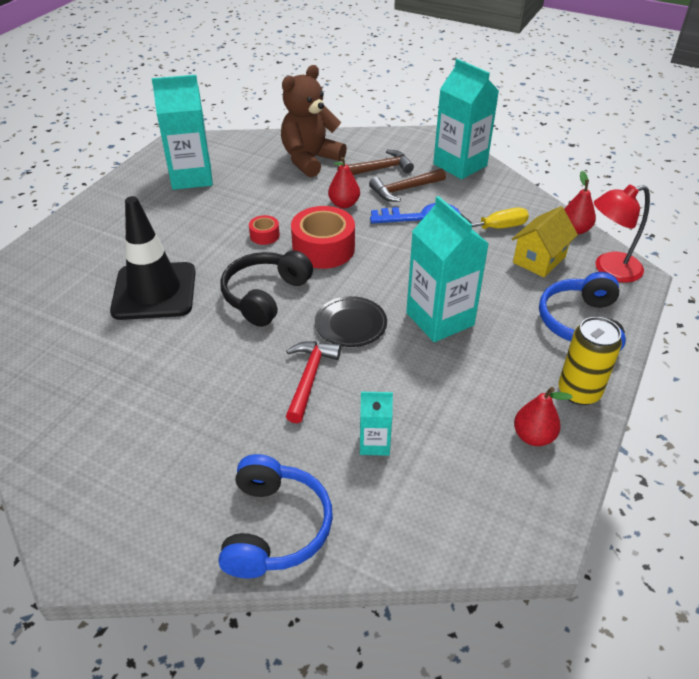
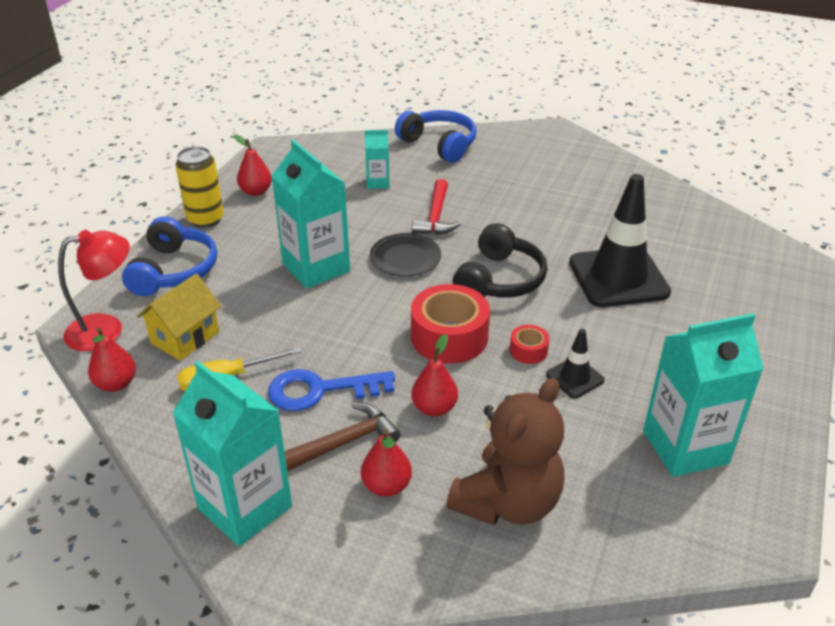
camera: 175 degrees right, 5 degrees down
blue headphones [219,454,333,578] -> blue headphones turned 135 degrees clockwise [395,110,477,163]
brown hammer [337,150,414,175] -> red pear [361,429,412,497]
none -> black traffic cone [546,329,605,398]

